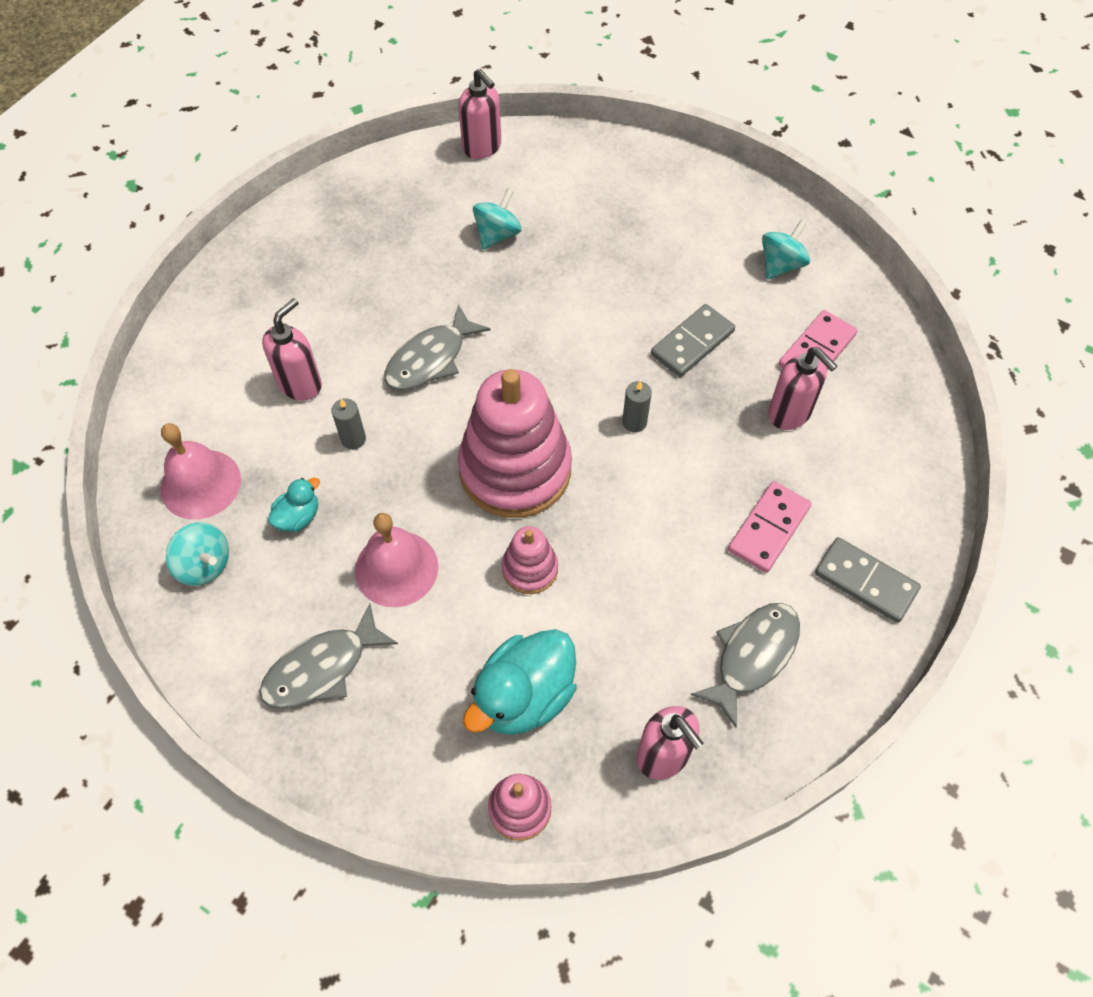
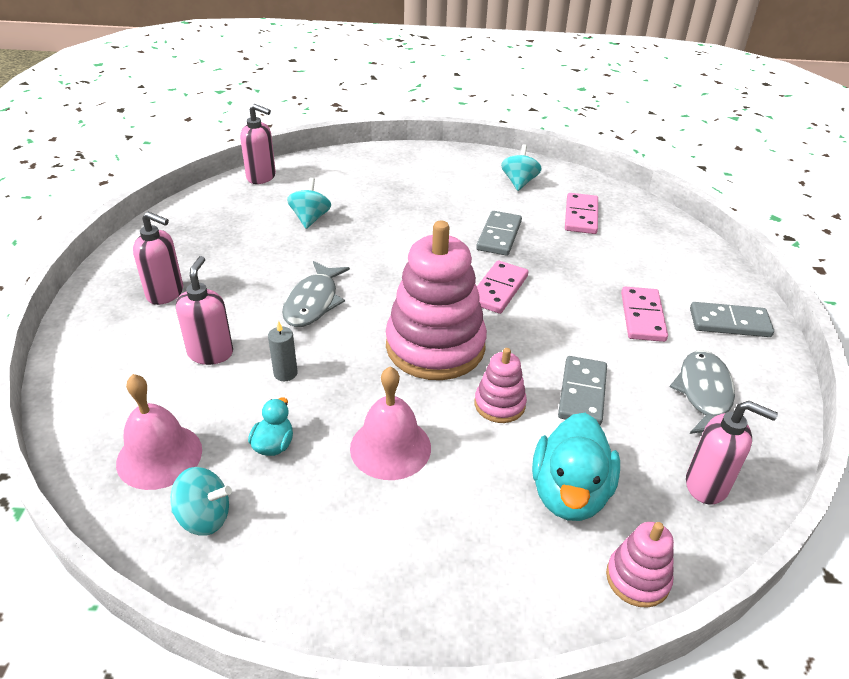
camera: 30 degrees left, 20 degrees down
grey fish [259,604,398,709] -> none
grey candle [622,381,652,433] -> pink domino [477,260,528,314]
pink soap dispenser [768,347,837,430] -> pink soap dispenser moved to [133,212,183,305]
none -> grey domino [558,356,607,425]

